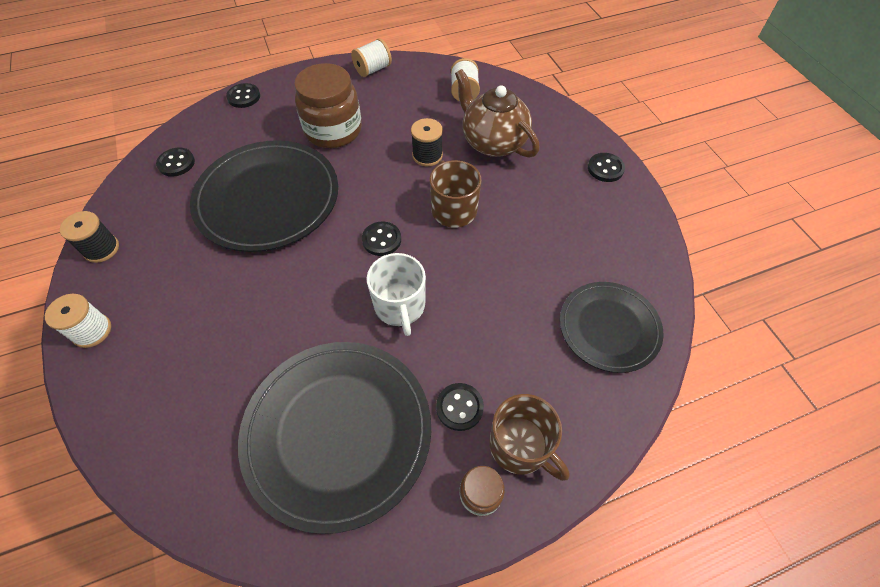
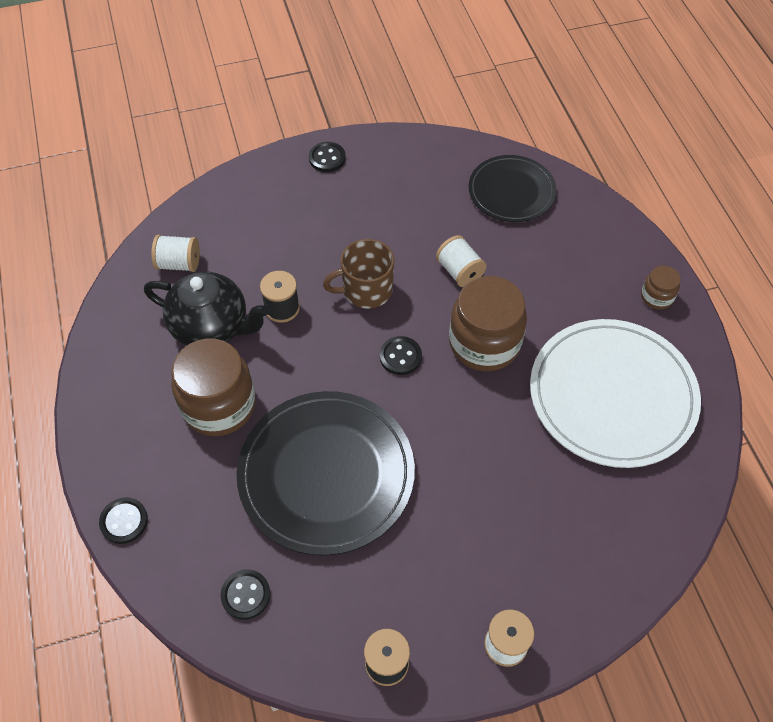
camera: 85 degrees left, 0 degrees up
black plate [238,342,431,534] -> white plate [530,319,701,468]
white spool [351,38,392,77] -> white spool moved to [436,235,487,287]
white mug [367,253,426,336] -> brown jar [449,276,527,371]
black button [436,383,484,431] -> none
brown teapot [455,69,540,158] -> none
brown mug [489,394,570,481] -> none
none -> black teapot [144,272,269,346]

